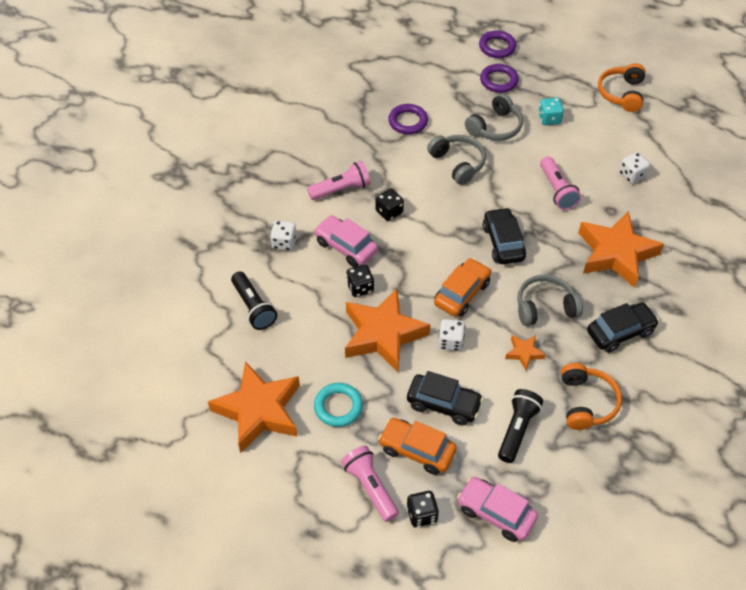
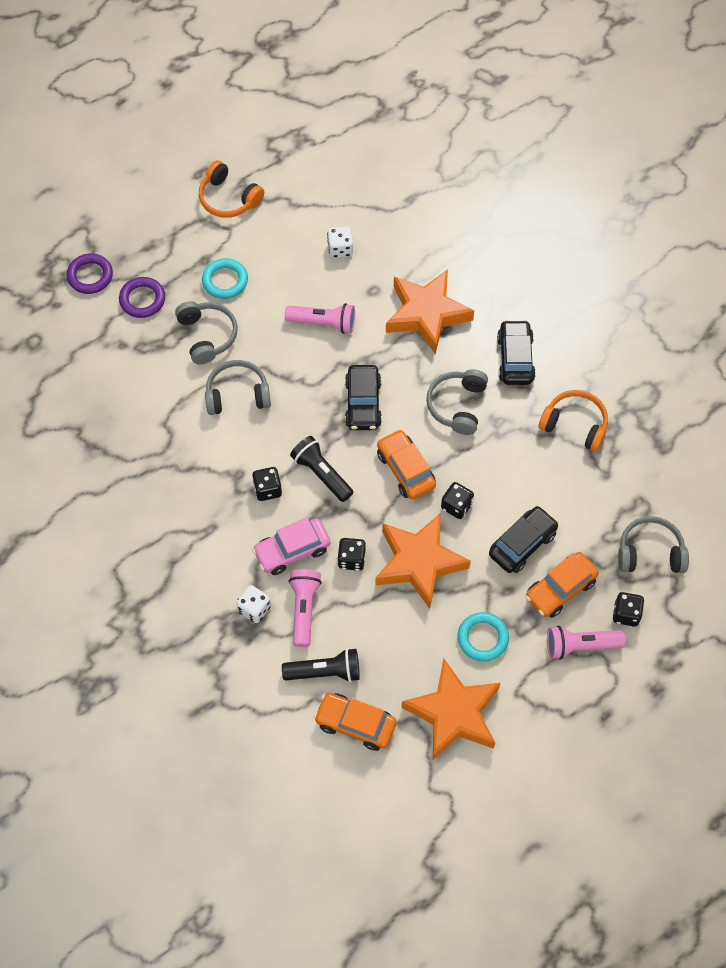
camera: 65 degrees left, 10 degrees up
pink flashlight [307,161,370,200] -> pink flashlight moved to [289,569,322,647]
purple ring [388,104,428,134] -> none
white dice [438,319,465,351] -> black dice [441,482,474,519]
pink car [457,477,538,542] -> grey headphones [618,516,689,573]
black car [483,207,526,264] -> black car turned 105 degrees counterclockwise [345,365,382,430]
black flashlight [498,389,543,463] -> black flashlight moved to [290,436,353,502]
orange star [505,335,546,370] -> none
turquoise dice [538,98,564,125] -> turquoise ring [202,258,248,299]
none -> orange car [314,693,396,751]

